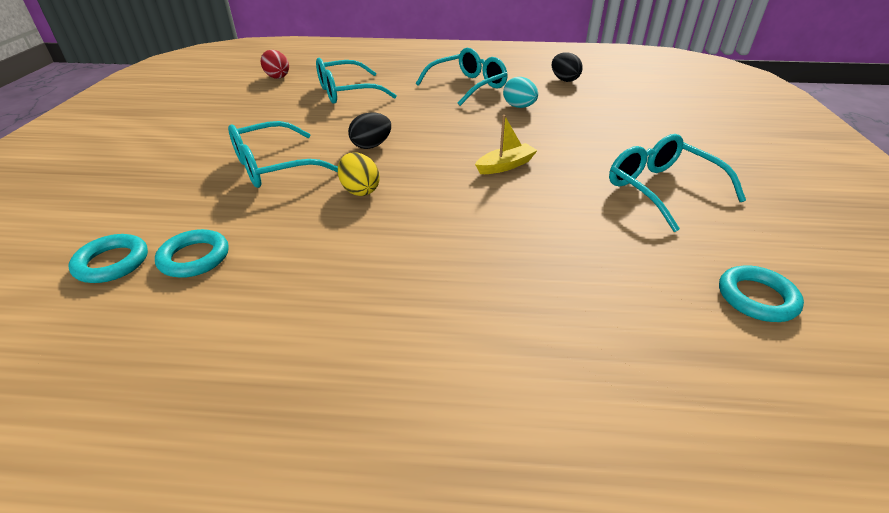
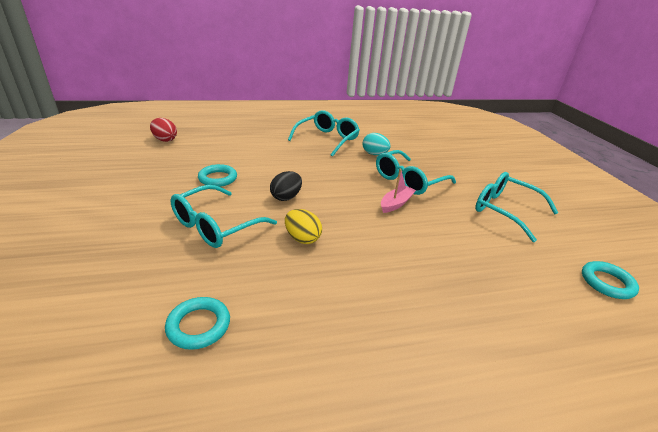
camera: 20 degrees left, 5 degrees down
turquoise ring [68,234,148,283] -> turquoise ring moved to [198,164,237,187]
turquoise glasses [316,58,397,104] -> turquoise glasses moved to [376,150,456,195]
yellow boat [475,115,538,174] -> pink boat [381,168,416,213]
black egg [552,53,583,82] -> none

